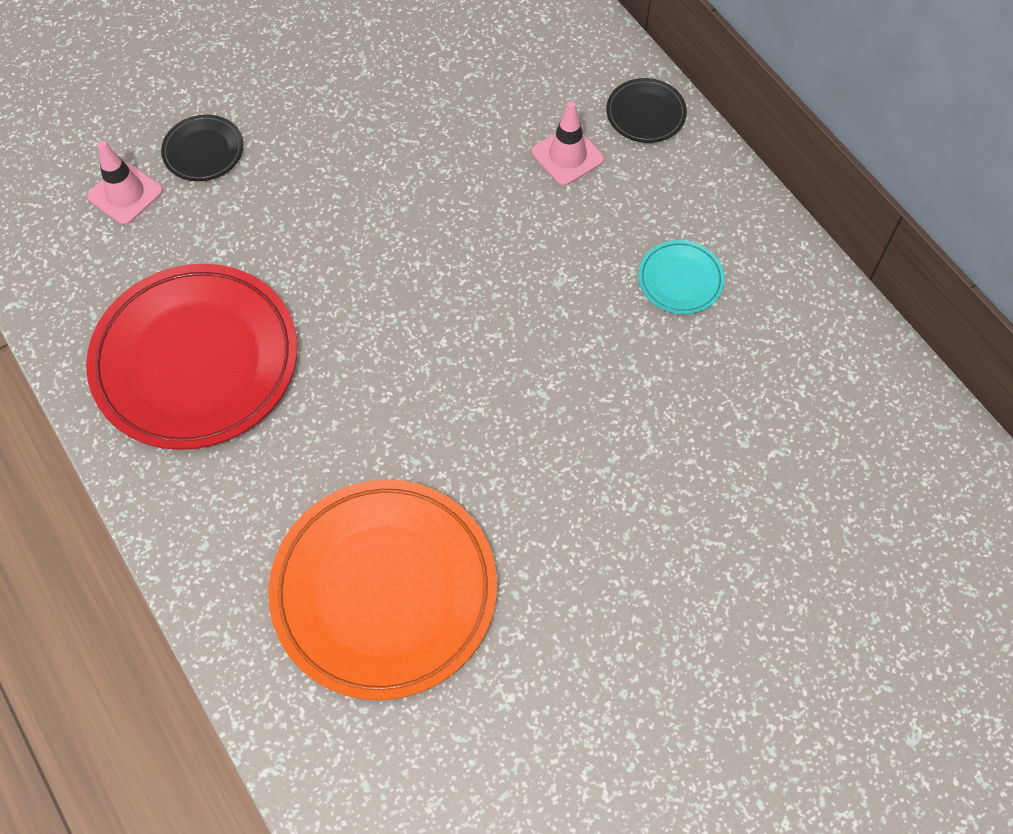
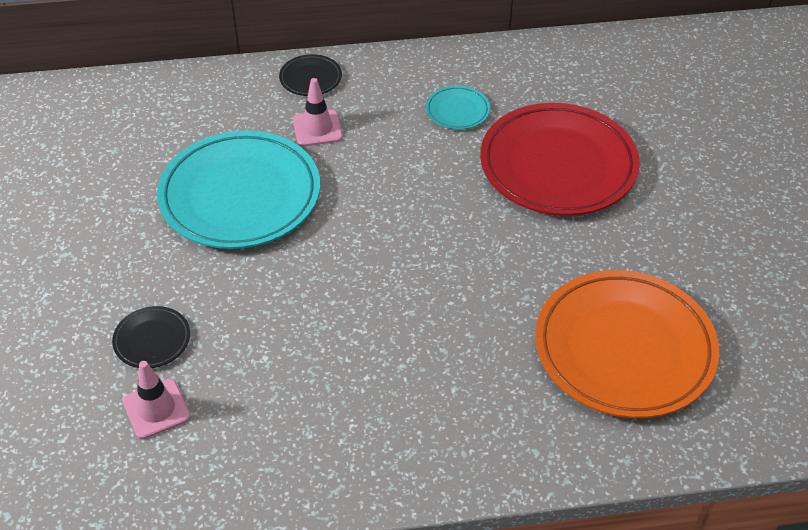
camera: 65 degrees left, 15 degrees down
red plate [86,264,297,450] -> red plate moved to [480,103,640,216]
none -> turquoise plate [157,130,320,249]

